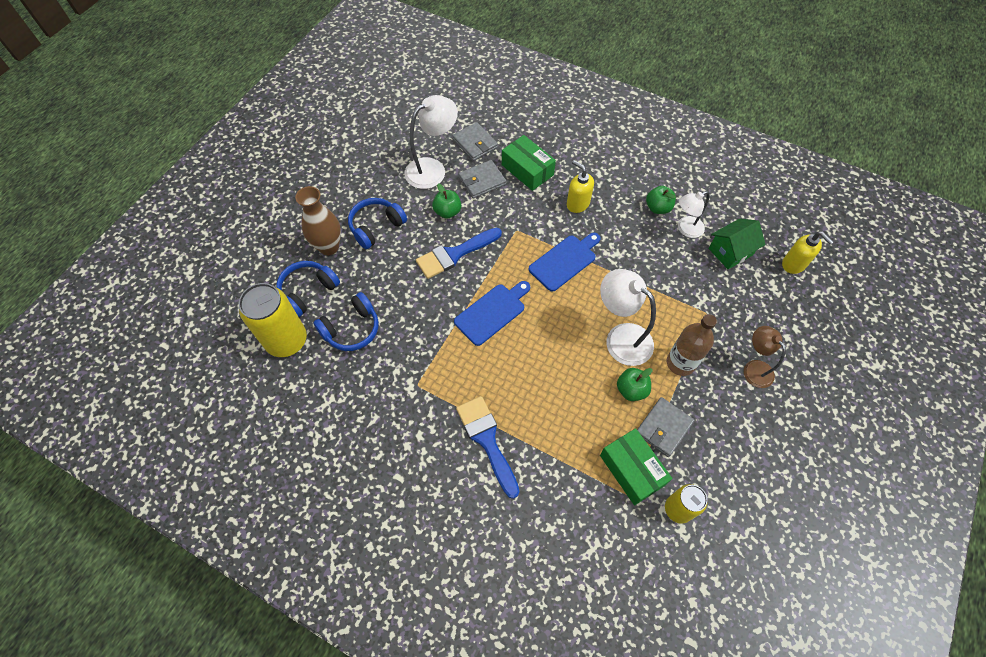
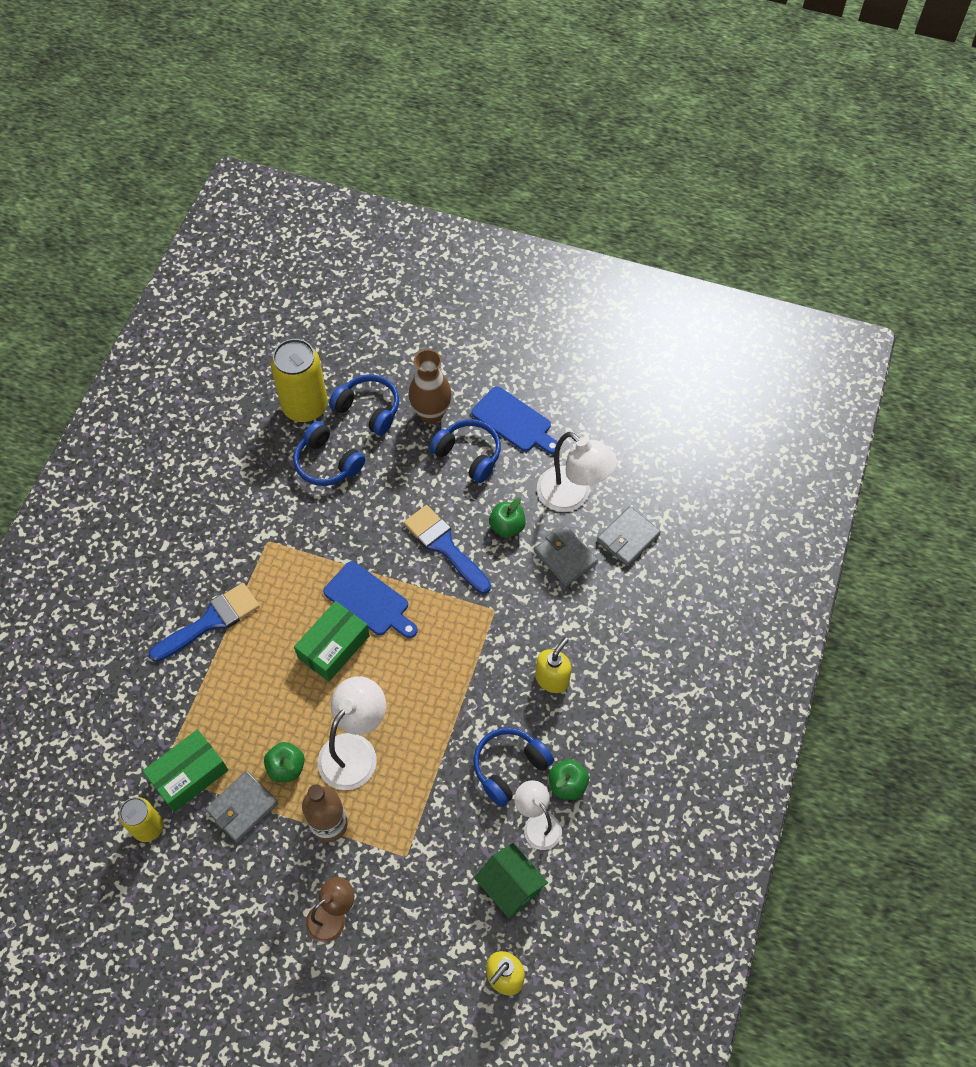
camera: 80 degrees right, 0 degrees up
green box [502,135,556,191] -> green box moved to [294,601,370,682]
blue cutting board [529,233,601,292] -> blue cutting board moved to [472,386,558,454]
grey wallet [637,397,694,457] -> grey wallet turned 75 degrees counterclockwise [205,771,278,842]
none -> blue headphones [473,727,554,807]

